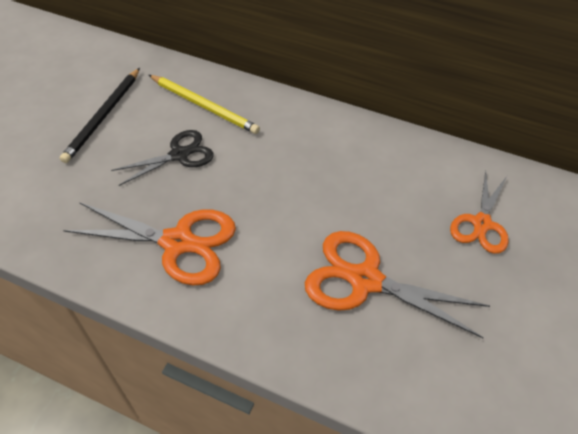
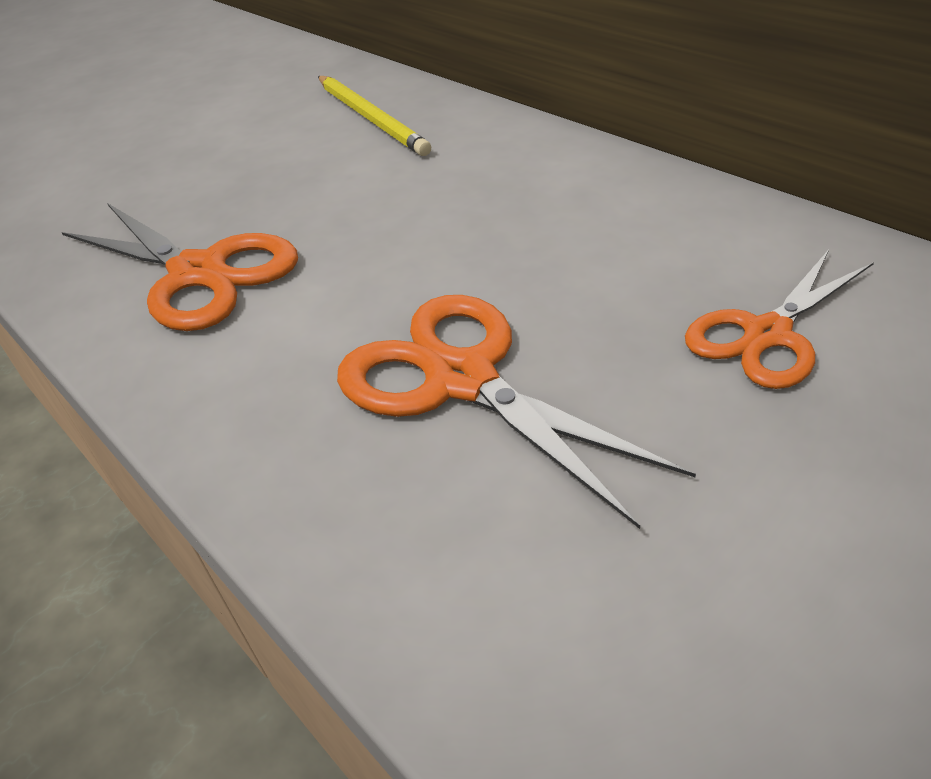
camera: 30 degrees right, 10 degrees down
black pencil [60,68,140,163] -> none
black scissors [111,130,214,186] -> none

